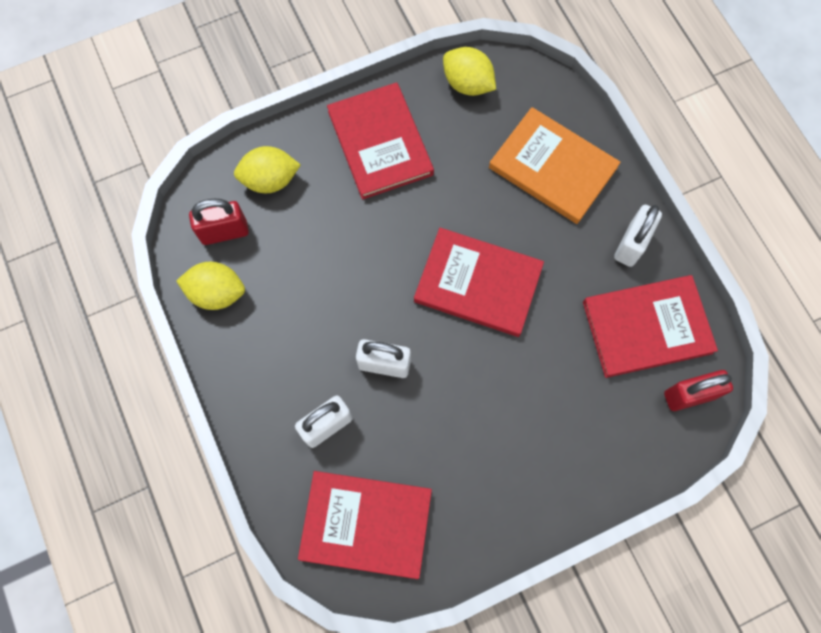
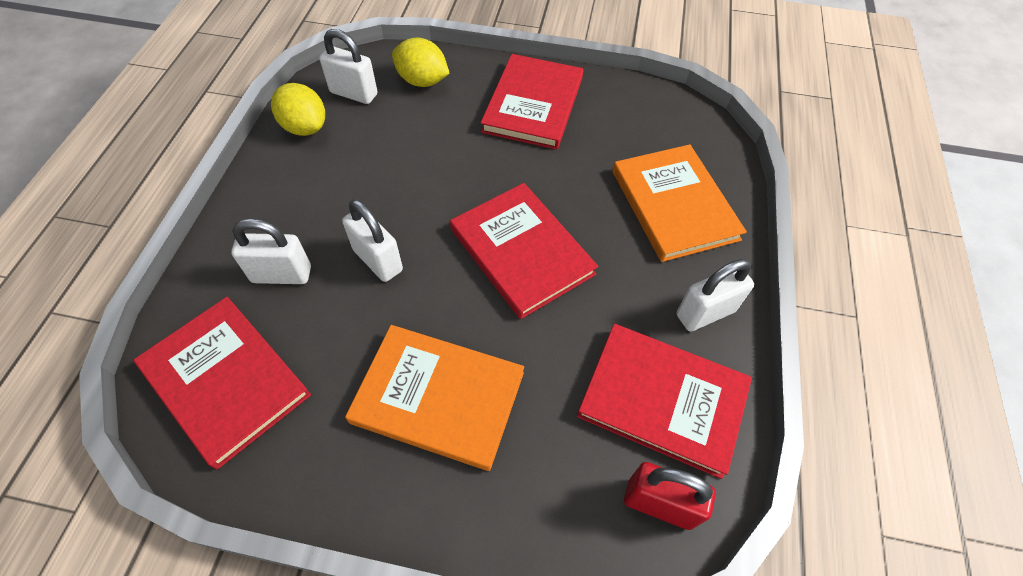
camera: 35 degrees right, 15 degrees down
red padlock [189,199,249,245] -> white padlock [319,29,378,104]
yellow lemon [443,47,496,96] -> none
none -> orange book [345,325,524,471]

